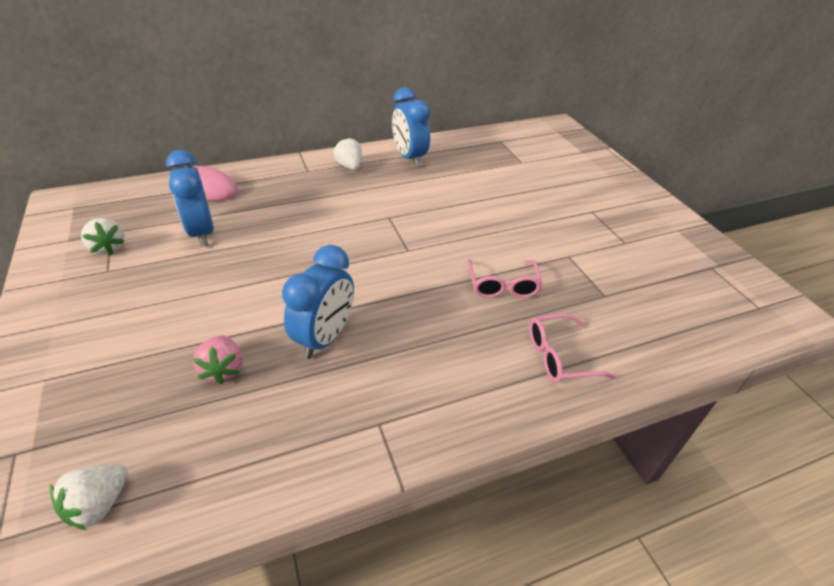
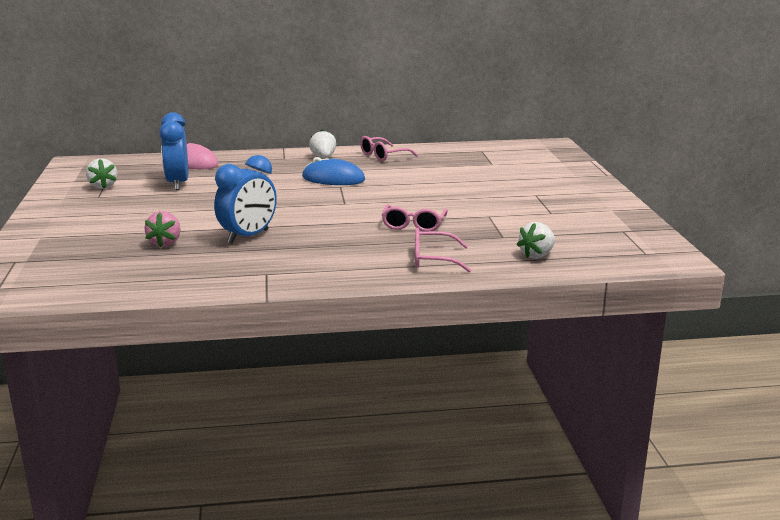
camera: 15 degrees right, 20 degrees down
white strawberry [50,464,128,530] -> white strawberry moved to [517,222,555,259]
blue clock [392,87,430,167] -> pink glasses [360,136,418,161]
none -> blue mouse [302,157,365,185]

